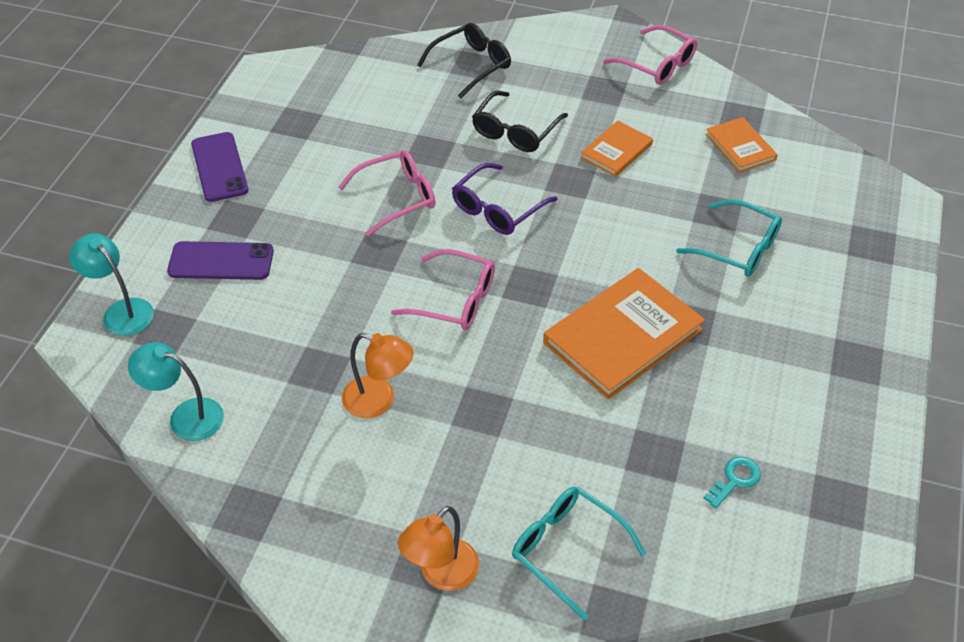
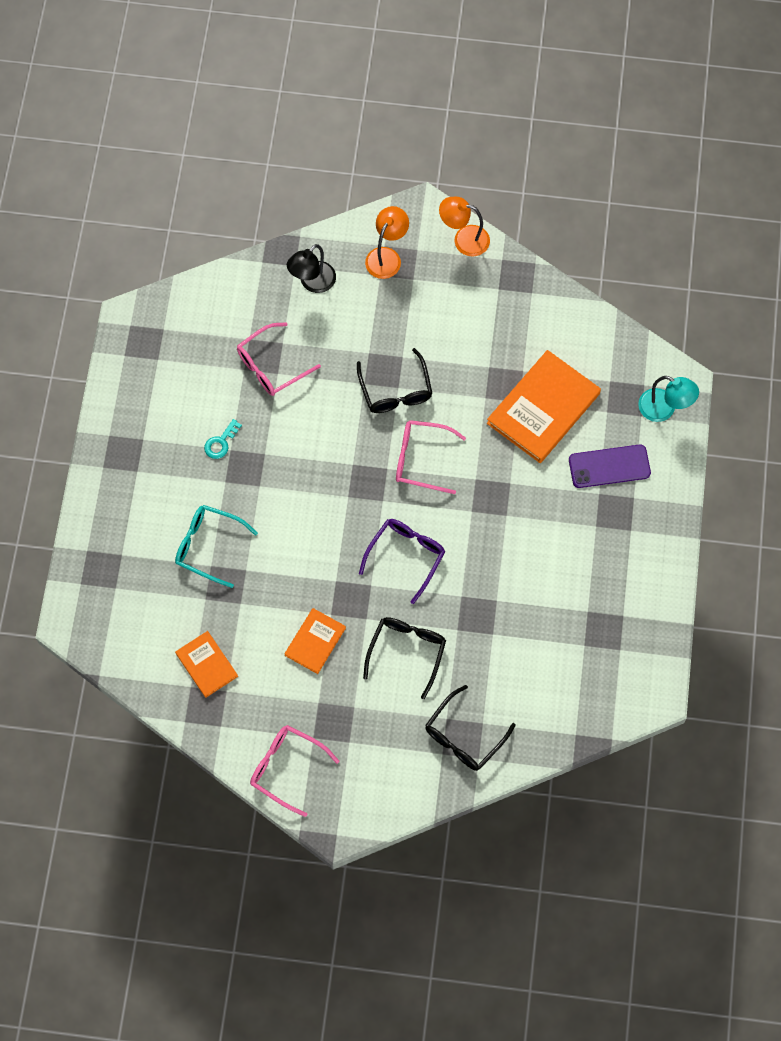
camera: 170 degrees right, 20 degrees up
turquoise lamp [128,342,224,441] -> none
purple phone [191,132,248,202] -> none
pink glasses [338,150,435,236] -> pink glasses moved to [237,322,321,396]
orange lamp [342,333,414,418] -> orange lamp moved to [439,197,490,256]
turquoise glasses [512,486,646,620] -> black lamp [287,244,336,293]
orange book [543,268,705,400] -> orange book moved to [487,350,601,463]
turquoise key [703,457,761,508] -> turquoise key moved to [204,419,242,459]
none -> black glasses [357,348,432,413]

